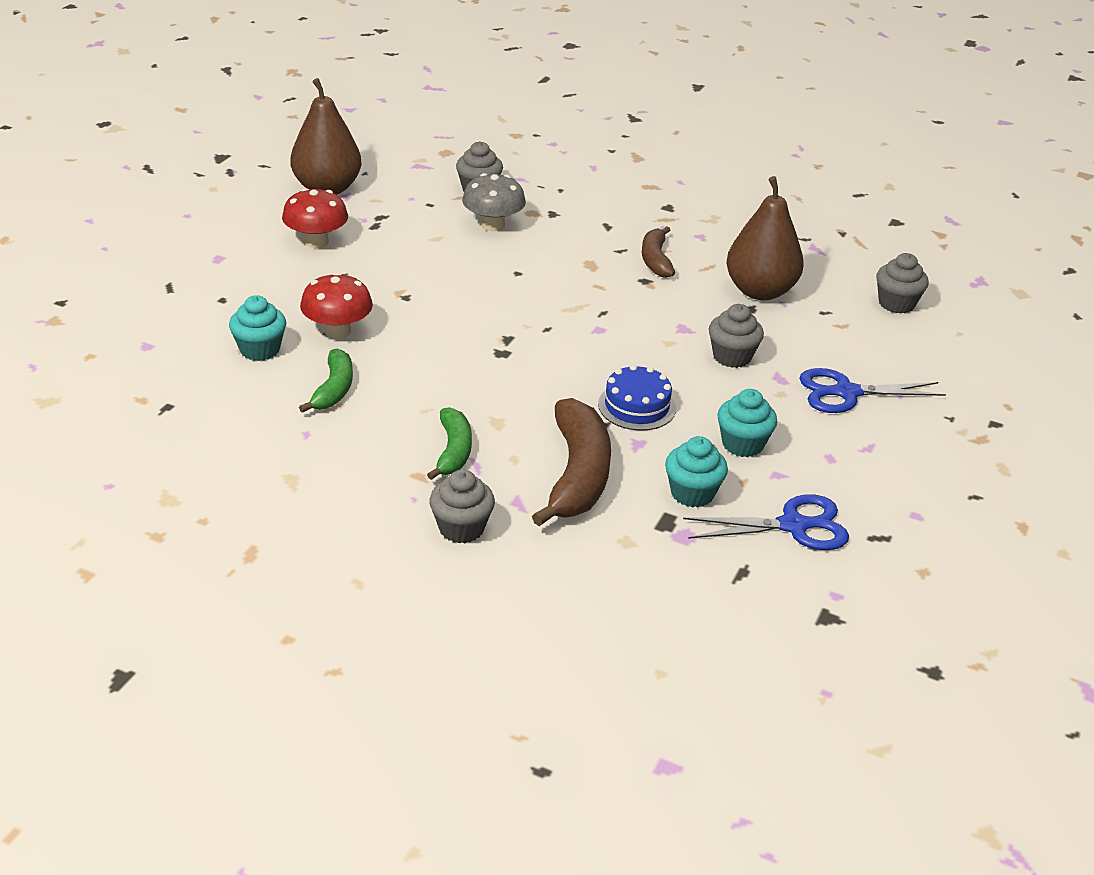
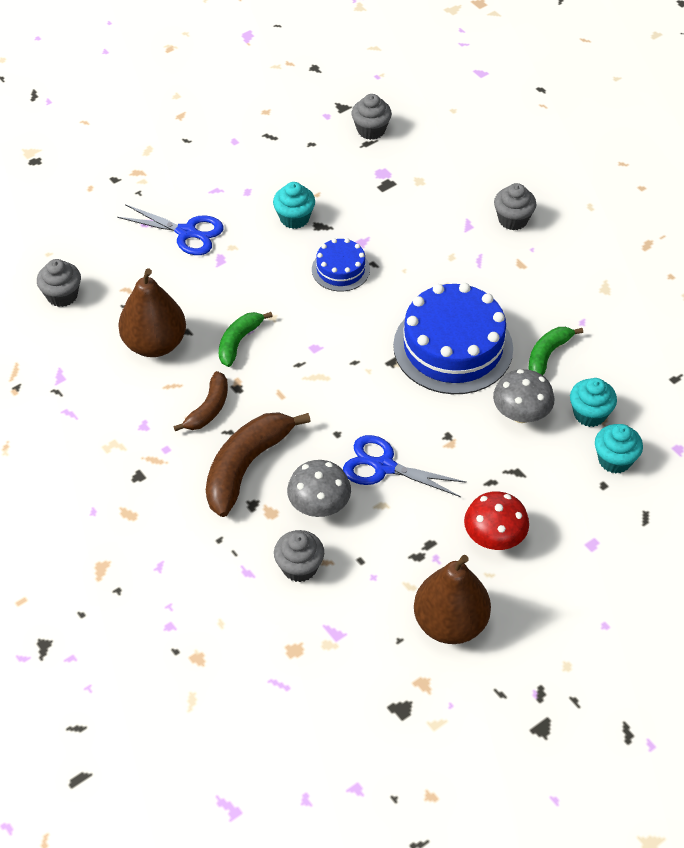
camera: 150 degrees left, 15 degrees up
red mushroom [300,272,373,339] -> grey mushroom [493,369,554,423]
green banana [427,407,472,480] -> green banana moved to [219,312,273,367]
brown banana [532,398,611,526] -> brown banana moved to [206,412,311,517]
turquoise cupcake [665,436,728,508] -> turquoise cupcake moved to [595,424,643,473]
blue scissors [683,494,849,550] -> blue scissors moved to [343,435,467,497]
grey cupcake [709,304,764,368] -> grey cupcake moved to [352,94,392,140]
none -> blue cake [393,283,513,394]

